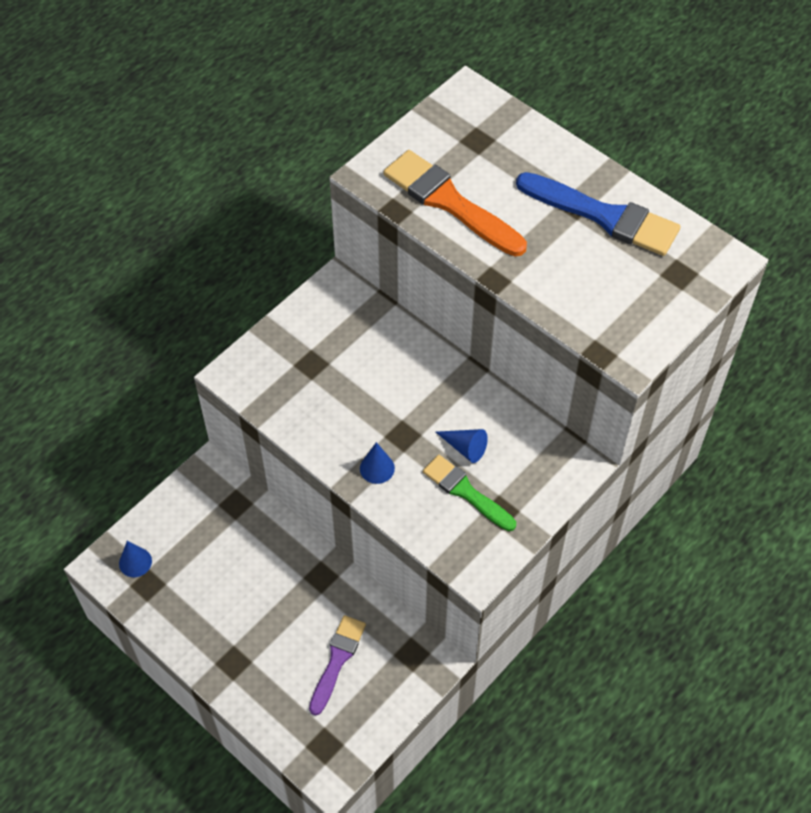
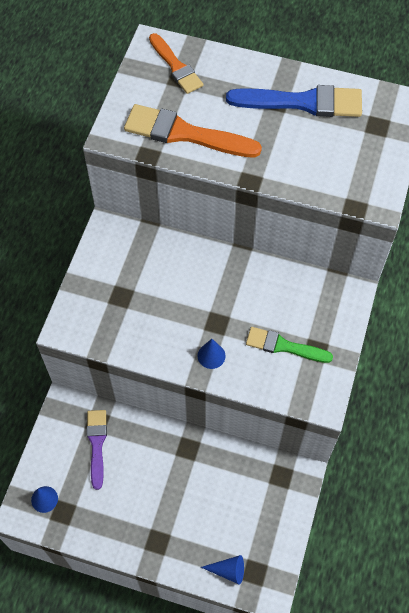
camera: 25 degrees left, 5 degrees up
purple brush [309,615,366,716] -> purple brush moved to [87,410,107,490]
blue cone [436,429,488,463] -> blue cone moved to [201,555,244,584]
none -> orange brush [149,33,203,94]

